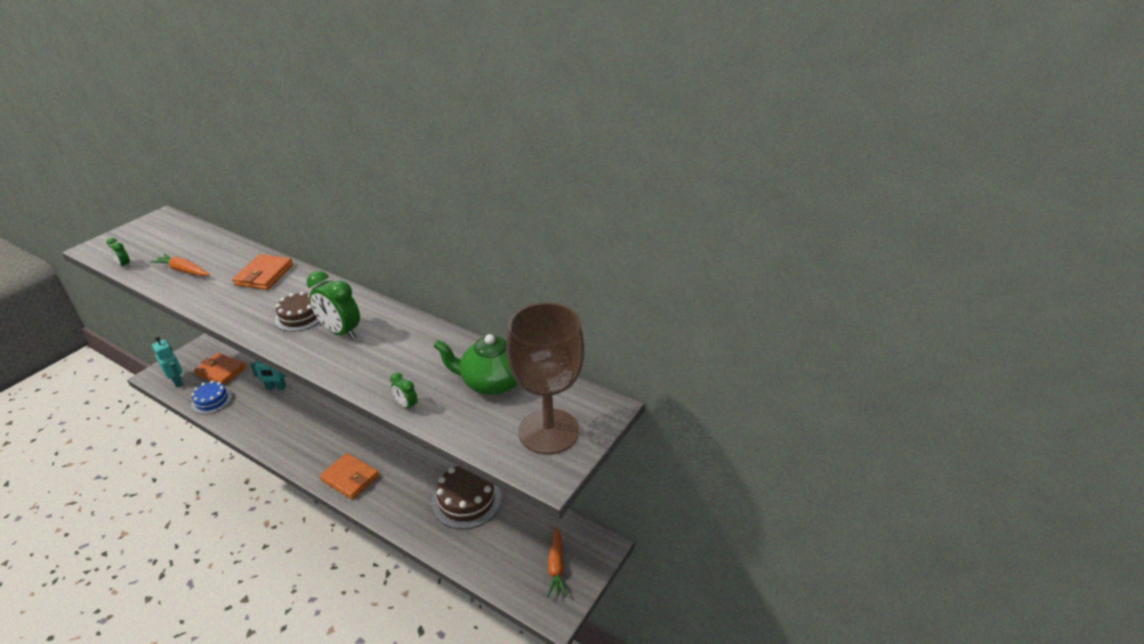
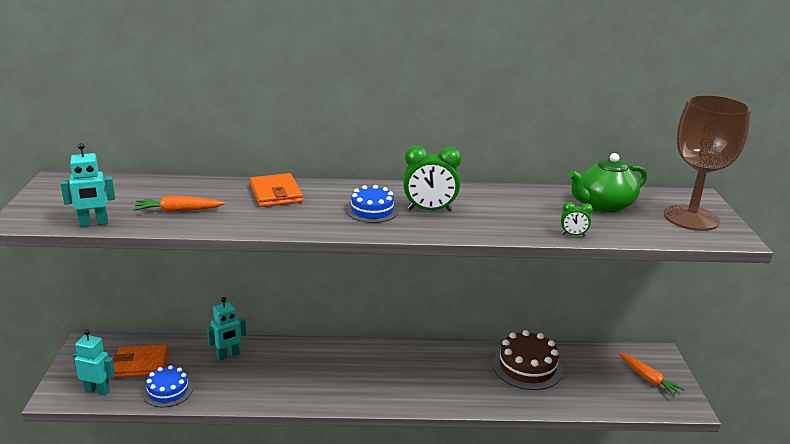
camera: 35 degrees left, 10 degrees down
green clock [106,238,130,268] -> turquoise robot [60,143,115,227]
brown cake [275,291,320,332] -> blue cake [346,185,398,223]
orange wallet [319,453,379,500] -> none

